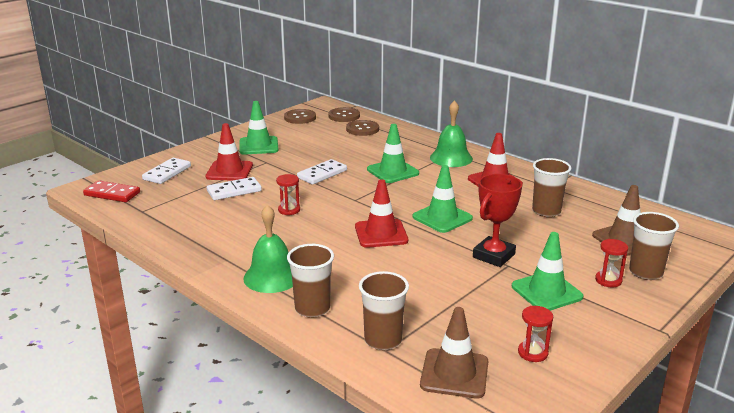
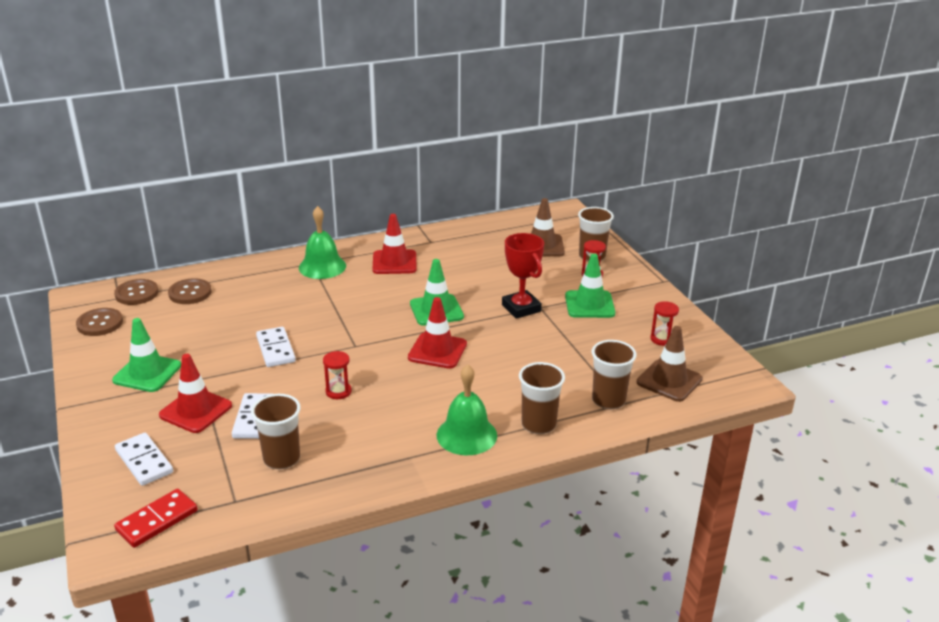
camera: 65 degrees left, 5 degrees up
green traffic cone [367,124,419,183] -> none
brown cup [532,158,571,217] -> brown cup moved to [251,394,301,469]

